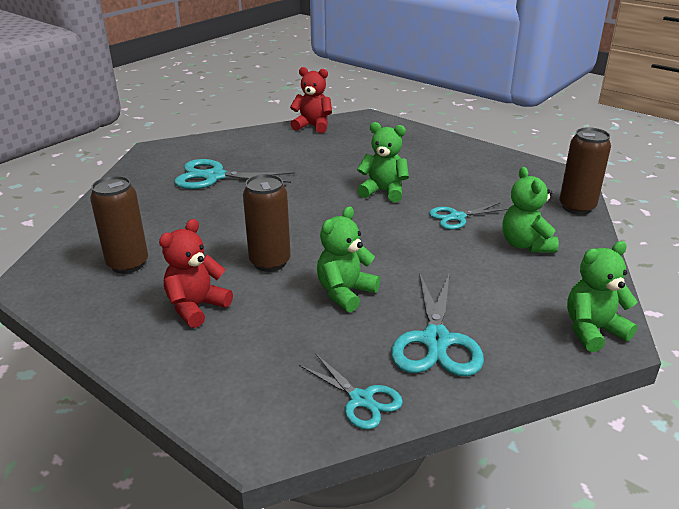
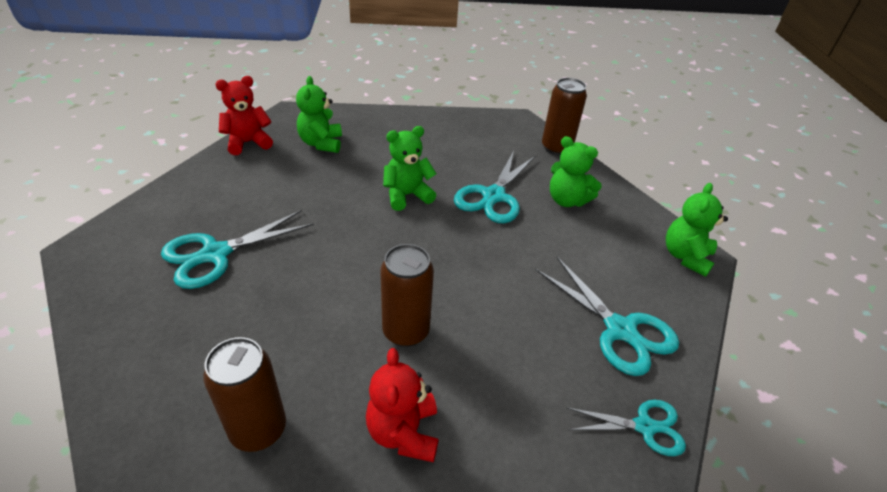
camera: 45 degrees left, 10 degrees up
green teddy bear [317,207,380,312] -> green teddy bear moved to [296,76,342,153]
turquoise scissors [429,203,508,230] -> turquoise scissors [454,151,535,223], size x1.60

